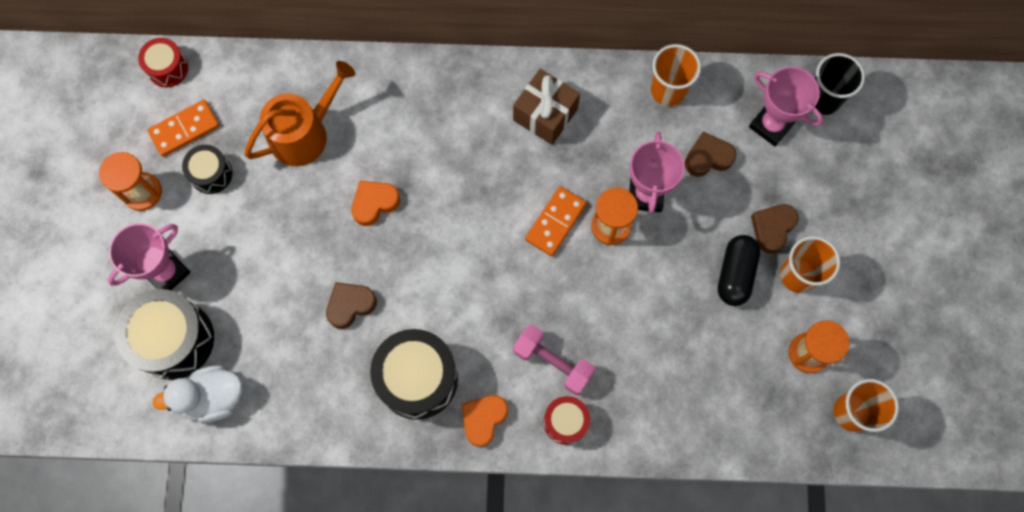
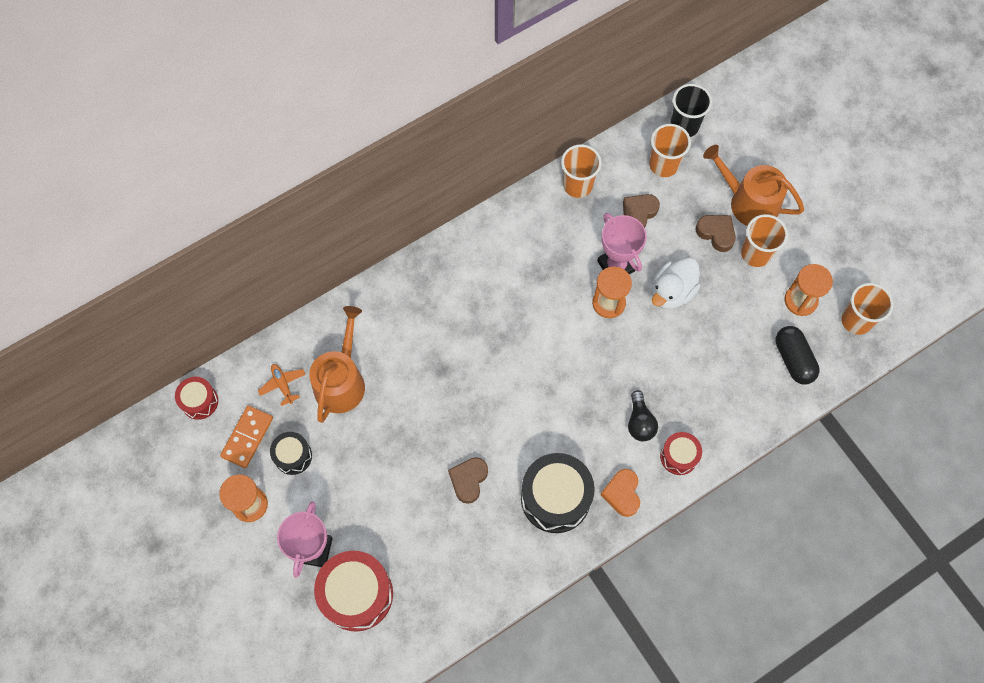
camera: 35 degrees left, 5 degrees down
black drum [114,289,214,380] -> red drum [314,551,393,632]
white duck [152,366,242,422] -> white duck moved to [652,258,701,309]
orange heart [351,181,400,226] -> none
brown gift [513,69,580,145] -> none
pink dumbbell [513,325,595,395] -> black light bulb [628,390,658,441]
orange domino [525,186,587,256] -> none
black capsule [718,235,760,306] -> black capsule moved to [775,326,820,384]
pink trophy [749,67,823,146] -> orange cup [649,124,691,177]
brown heart [751,204,799,254] -> brown heart turned 135 degrees clockwise [696,215,736,252]
none -> orange plane [258,364,306,406]
none -> orange watering can [703,145,804,226]

